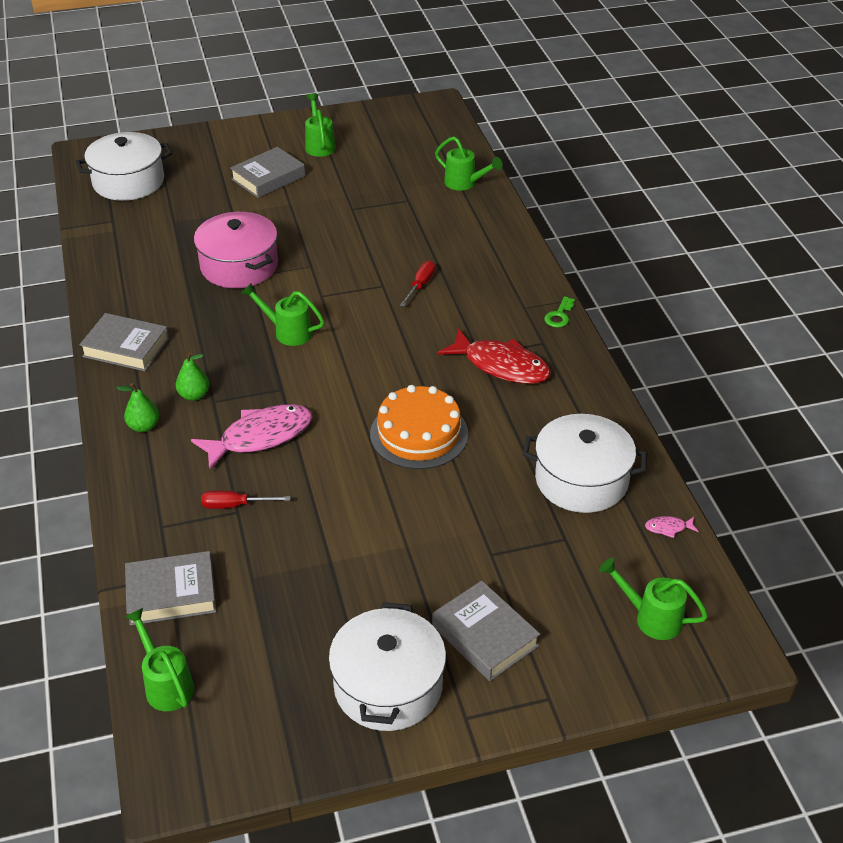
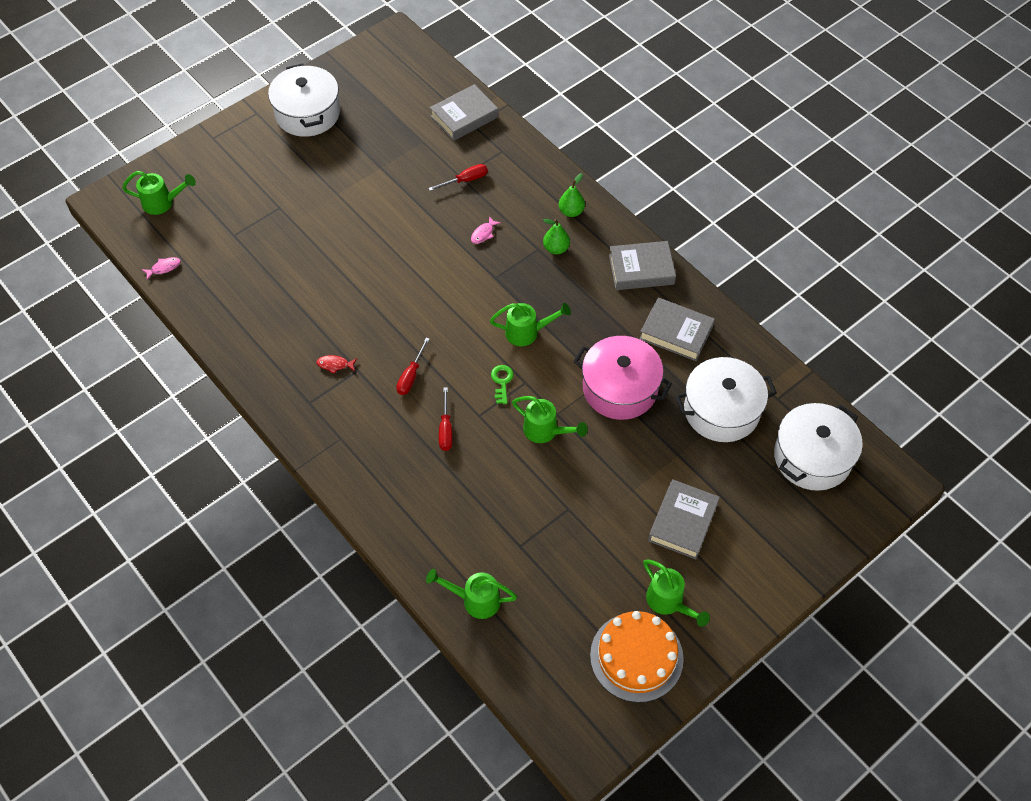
camera: 155 degrees right, 15 degrees up
green watering can [125,608,194,711] -> green watering can moved to [512,396,588,443]
pink fish [191,404,312,471] -> pink fish [471,216,501,244], size x0.40
orange cake [370,385,468,469] -> orange cake moved to [590,611,684,703]
grey book [432,580,540,681] -> grey book moved to [639,297,715,361]
red fish [437,328,551,384] -> red fish [316,355,357,374], size x0.40
white pot [523,414,648,513] -> white pot moved to [675,357,777,442]
green key [544,296,575,328] -> green key moved to [491,365,514,404]
none -> red screwdriver [396,338,430,395]

